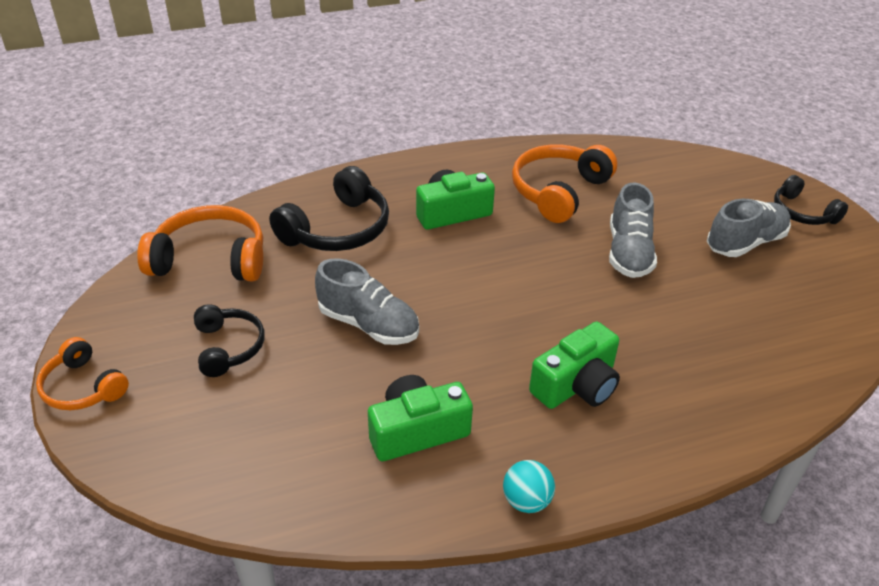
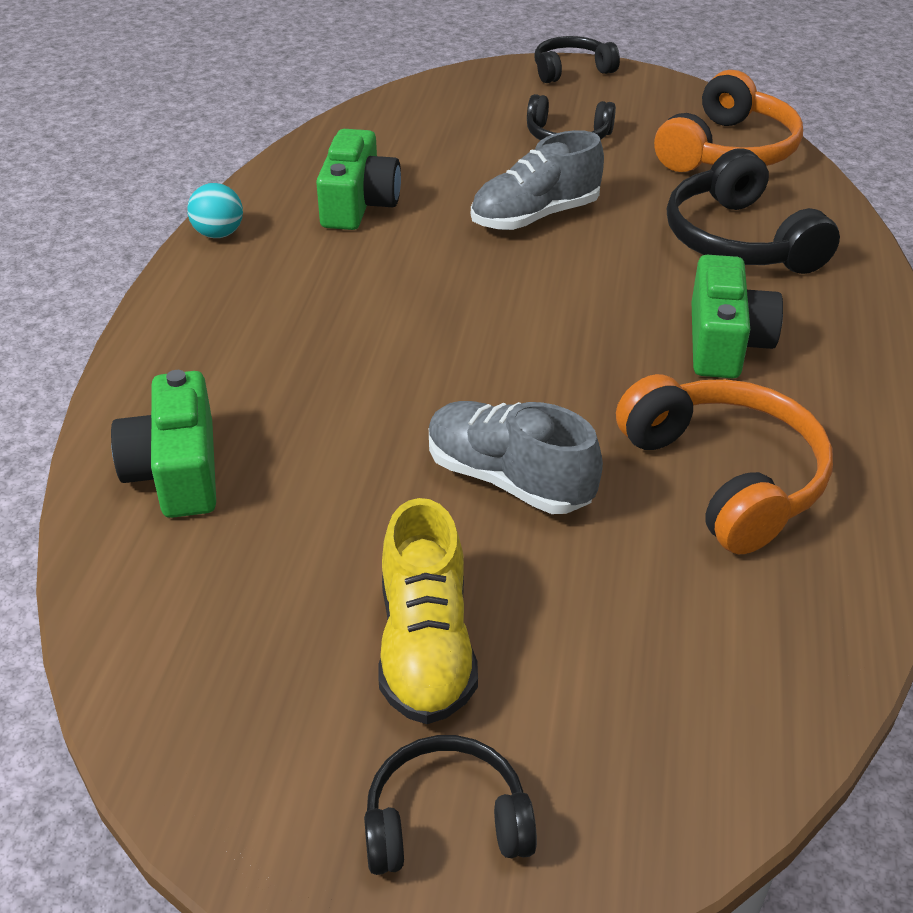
camera: 120 degrees right, 0 degrees up
orange headphones [36,337,129,410] -> black headphones [535,36,620,83]
green camera [529,321,620,409] -> green camera moved to [111,370,216,518]
grey shoe [707,199,791,257] -> yellow shoe [378,498,478,724]

